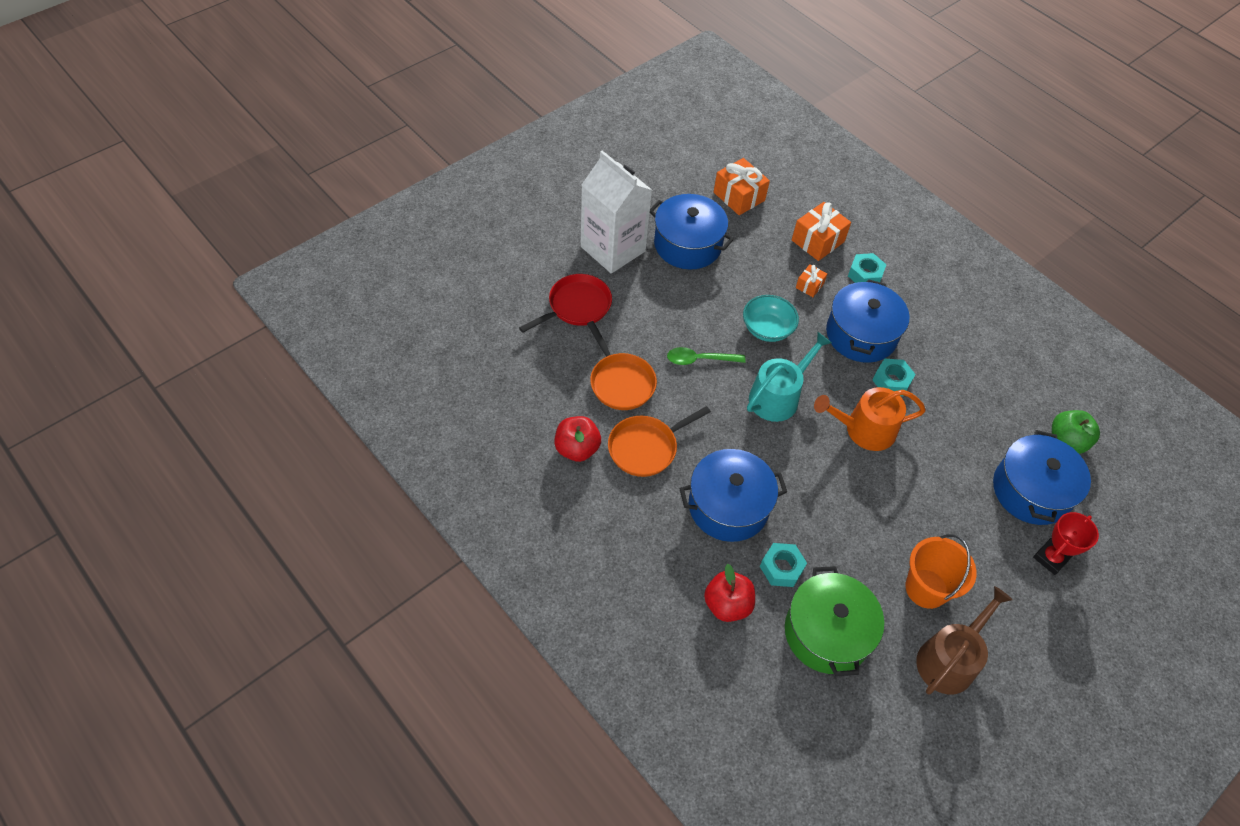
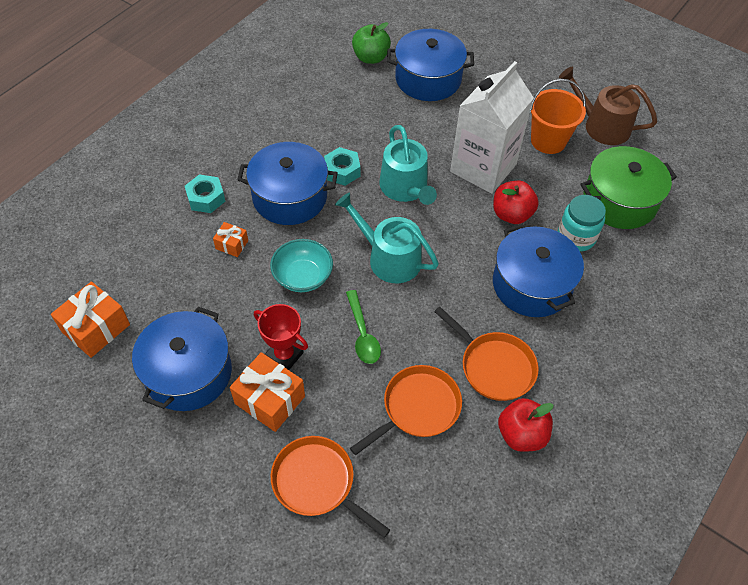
camera: 100 degrees left, 0 degrees up
red pan [519,274,612,333] -> orange pan [271,436,390,538]
white carton [580,150,652,273] -> white carton moved to [450,61,534,194]
red apple [704,564,755,622] -> red apple moved to [493,181,539,224]
turquoise nut [760,543,807,587] -> turquoise jar [558,195,606,251]
orange gift [792,202,851,261] -> orange gift moved to [230,352,305,432]
orange watering can [814,387,926,451] -> turquoise watering can [379,125,437,205]
red trophy [1033,512,1099,575] -> red trophy moved to [254,304,308,370]

